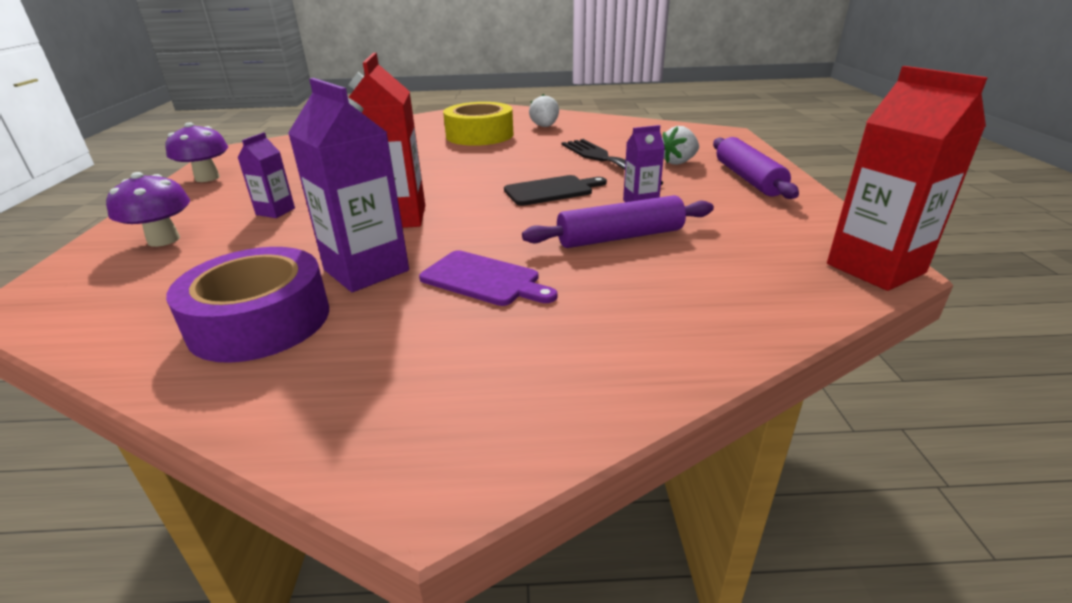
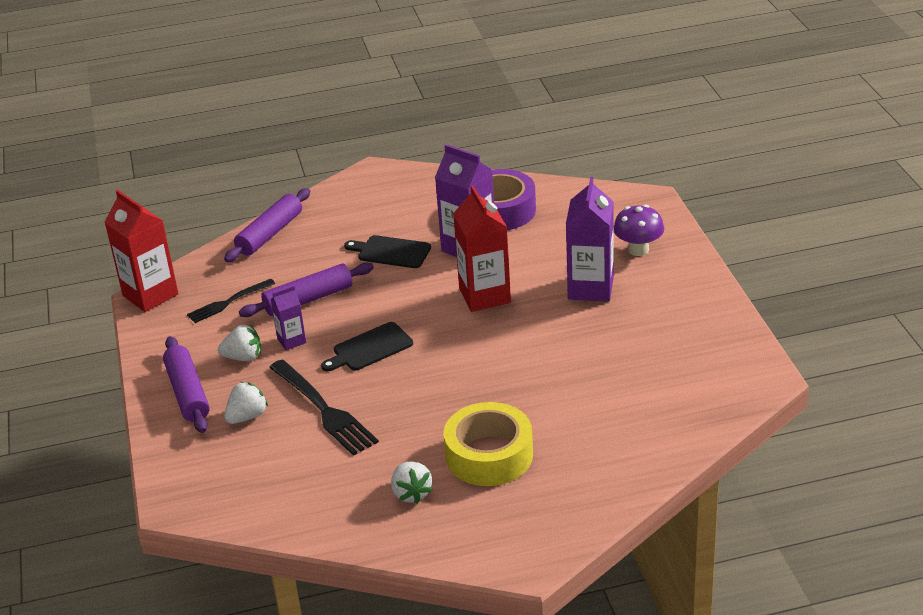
camera: 170 degrees right, 5 degrees up
purple mushroom [165,122,228,182] -> none
purple carton [237,132,295,218] -> purple carton [566,177,614,302], size x1.90
purple cutting board [419,250,557,306] -> black cutting board [344,235,431,268]
none -> black fork [187,279,275,323]
none -> white strawberry [218,325,261,361]
none -> purple rolling pin [224,188,311,262]

